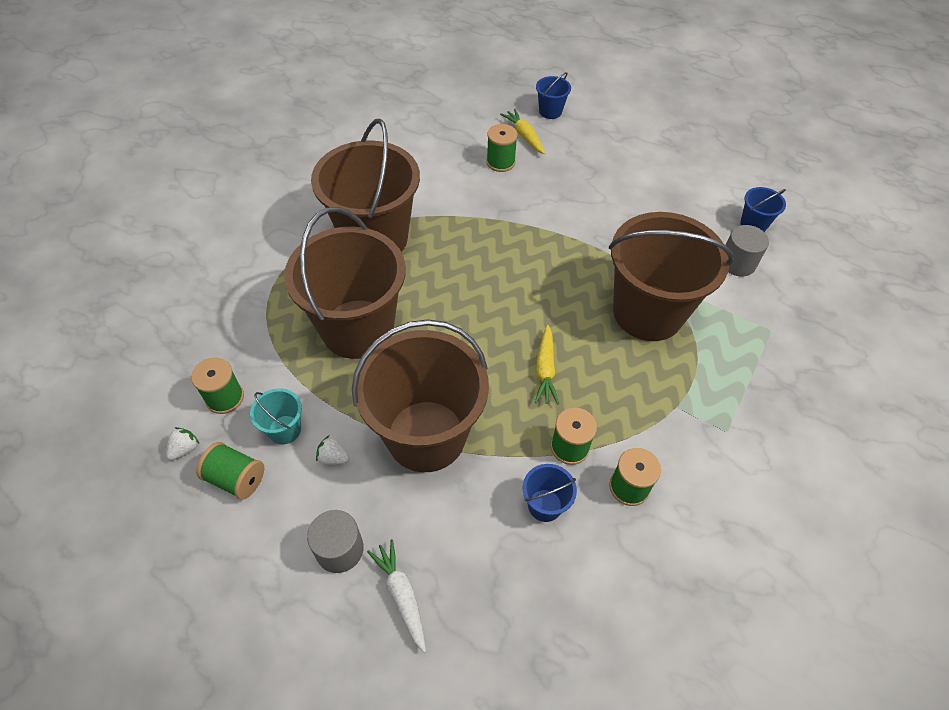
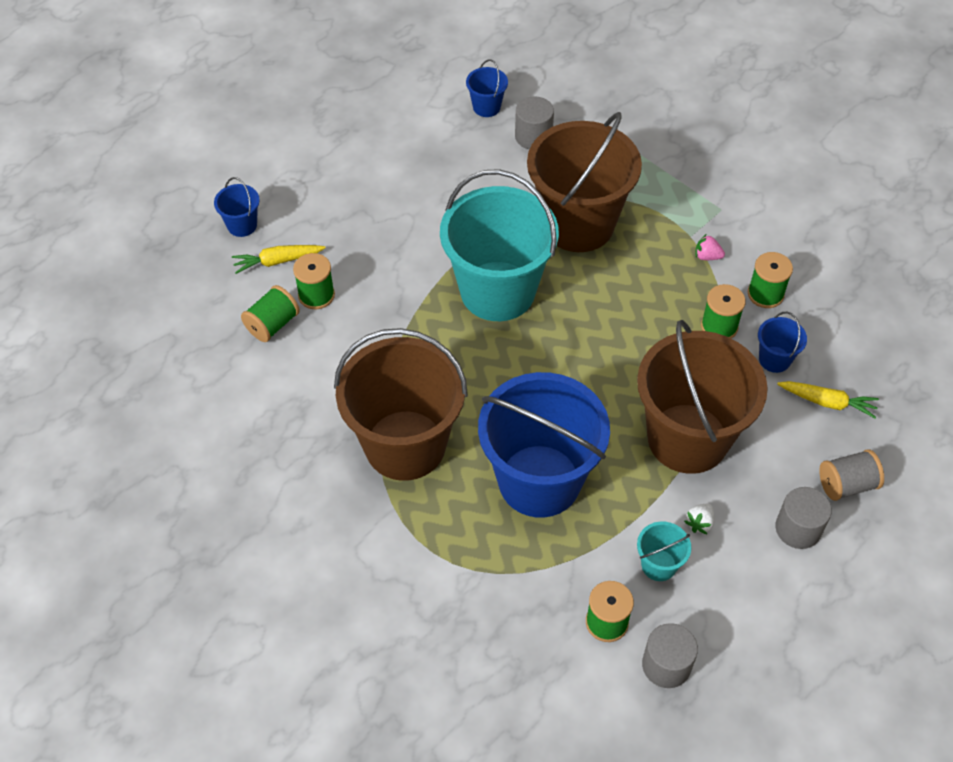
camera: 75 degrees left, 0 degrees up
white strawberry [166,427,199,460] -> grey cylinder [642,623,698,688]
green spool [196,442,264,500] -> green spool moved to [241,285,300,342]
brown bucket [284,207,406,359] -> blue bucket [478,372,610,518]
white carrot [367,539,426,652] -> grey spool [819,449,884,501]
yellow carrot [535,325,559,405] -> yellow carrot moved to [777,381,879,418]
none -> turquoise bucket [440,169,559,321]
none -> pink strawberry [696,234,725,260]

